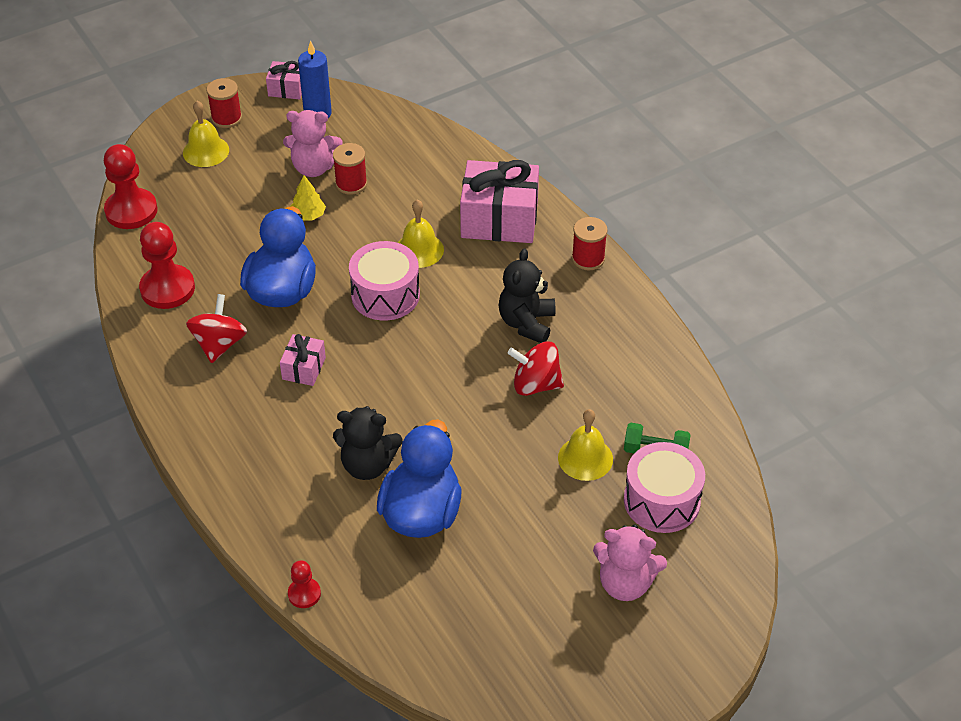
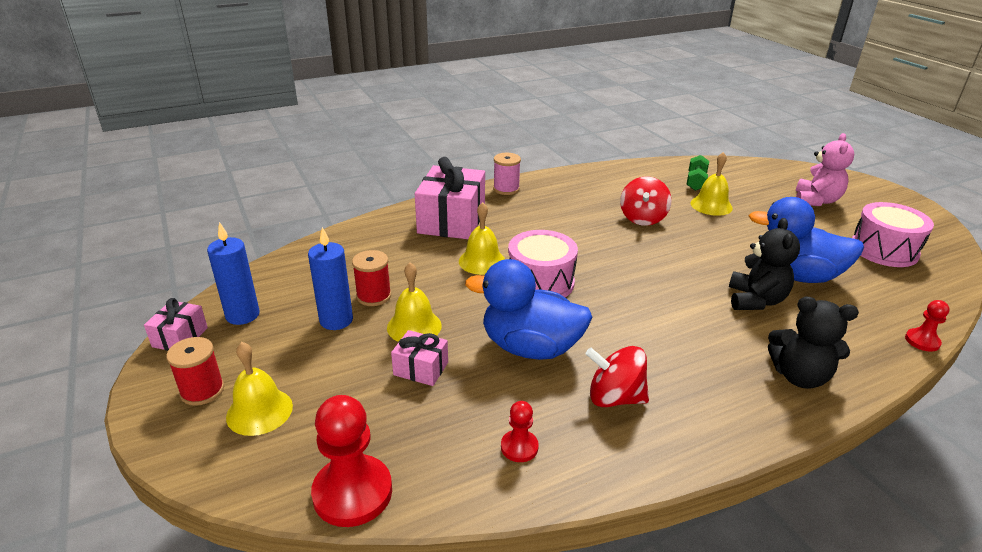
camera: 85 degrees left, 15 degrees down
red pawn [139,222,195,309] -> red pawn [501,401,539,462], size x0.52
pink gift [280,334,326,386] -> pink gift moved to [391,330,448,386]
pink teddy bear [283,110,342,177] -> blue candle [308,227,353,330]
yellow tree [290,175,326,220] -> yellow bell [387,262,442,342]
black teddy bear [499,248,555,343] -> black teddy bear moved to [768,297,859,389]
red spool [572,217,608,270] -> pink spool [493,153,521,195]
pink drum [624,442,705,533] -> pink drum moved to [852,202,934,267]

